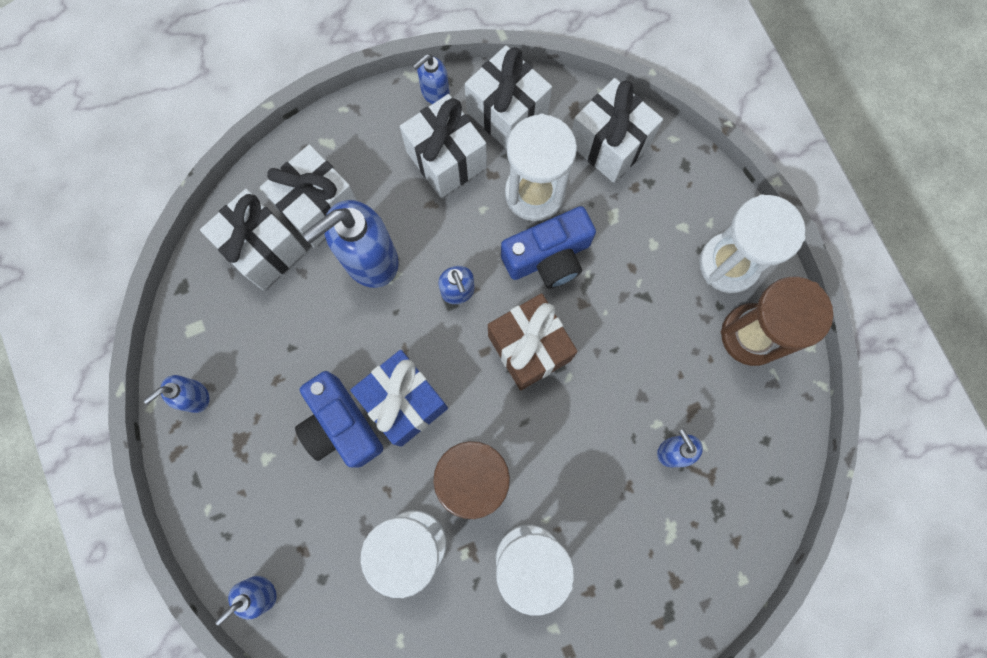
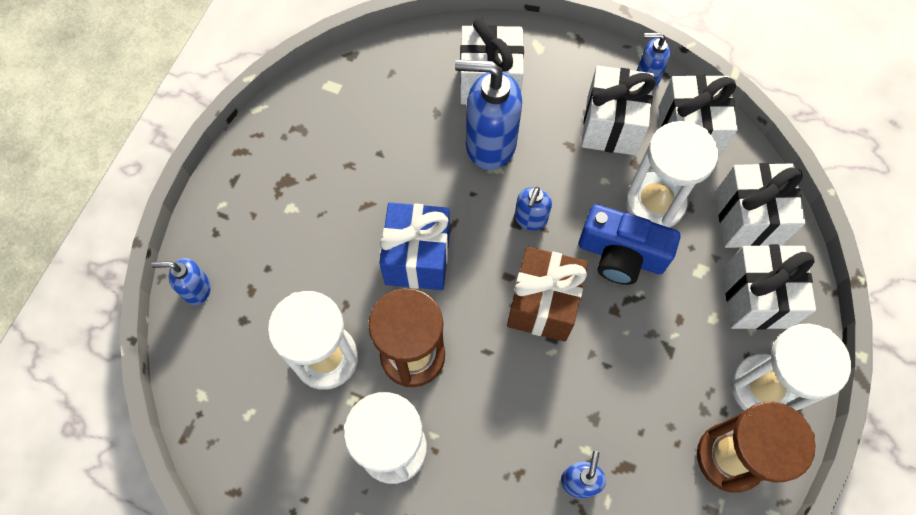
camera: 45 degrees right, 10 degrees down
blue soap dispenser [143,375,209,413] -> none
white gift [200,189,306,290] -> white gift moved to [723,245,816,330]
blue camera [295,371,383,468] -> none

